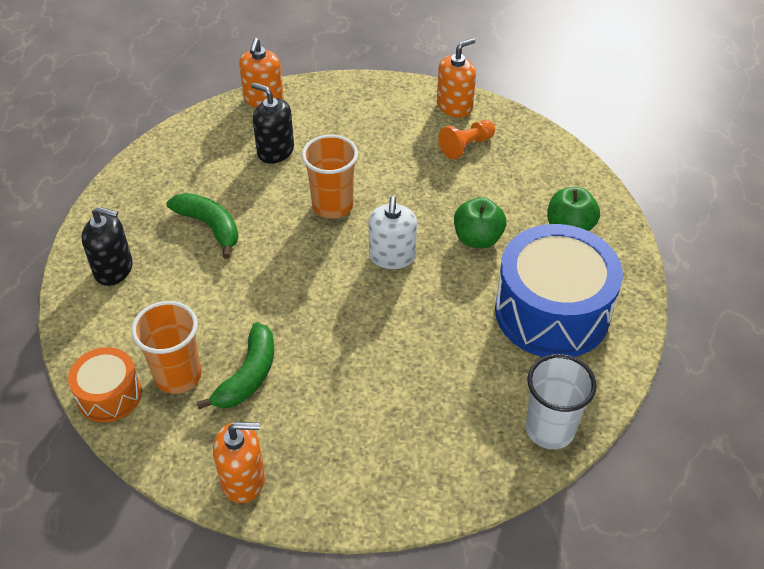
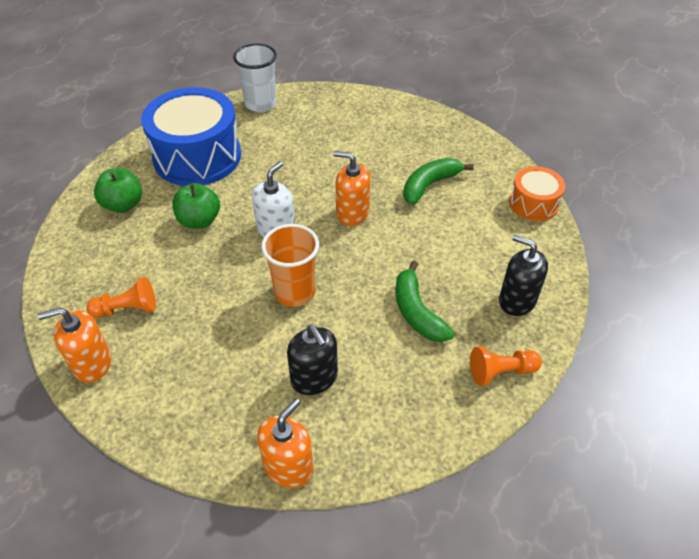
camera: 155 degrees left, 0 degrees up
orange cup [131,301,202,394] -> none
orange soap dispenser [213,422,265,503] -> orange soap dispenser moved to [333,151,370,226]
none -> orange pawn [470,346,542,386]

